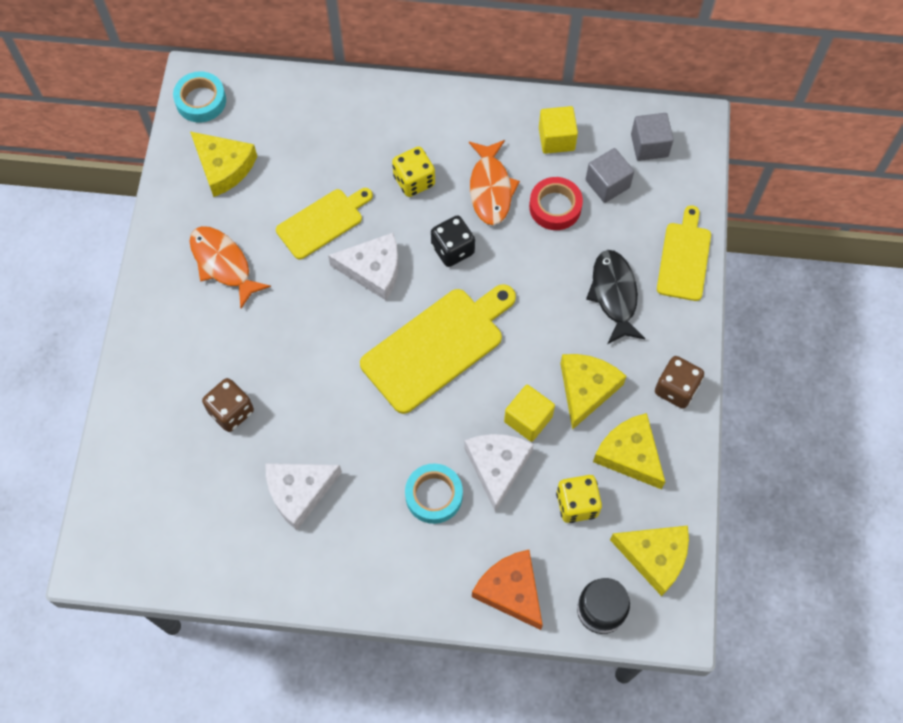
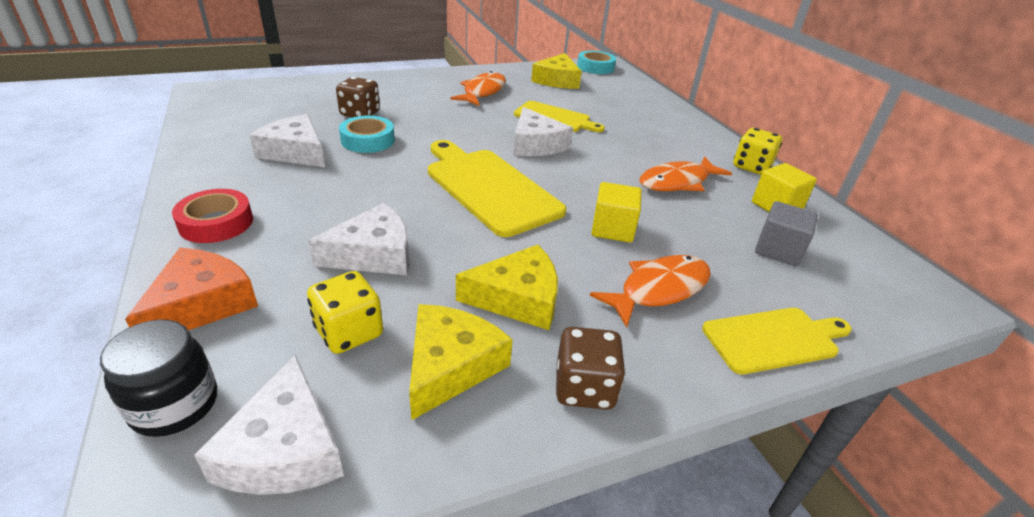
camera: 60 degrees right, 30 degrees down
yellow cutting board [360,284,516,414] -> yellow cutting board turned 150 degrees counterclockwise [428,140,566,237]
yellow dice [392,147,435,197] -> yellow dice moved to [733,128,782,175]
turquoise tape [405,463,463,524] -> turquoise tape moved to [339,116,395,153]
black dice [431,215,475,267] -> none
yellow cube [504,384,555,442] -> yellow cube moved to [592,182,642,243]
red tape [529,177,583,230] -> red tape moved to [172,189,253,243]
black fish [586,250,646,344] -> orange fish [590,255,711,328]
yellow cheese [610,526,689,596] -> white cheese [194,355,344,495]
grey cube [631,113,674,161] -> none

